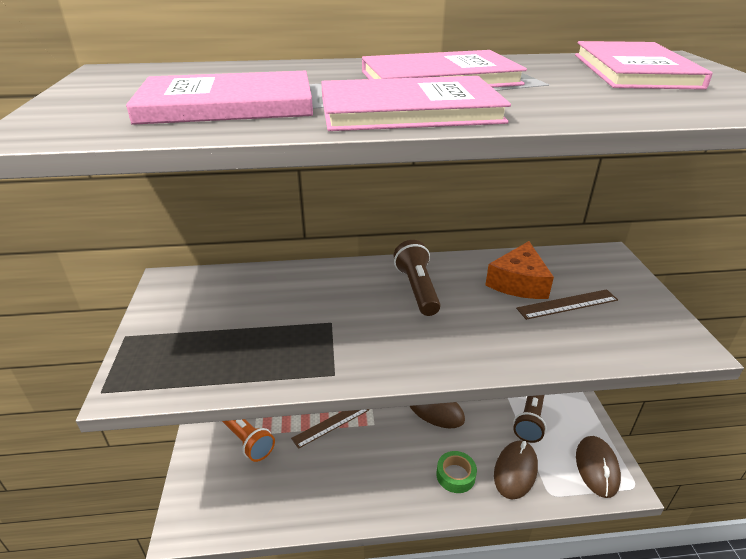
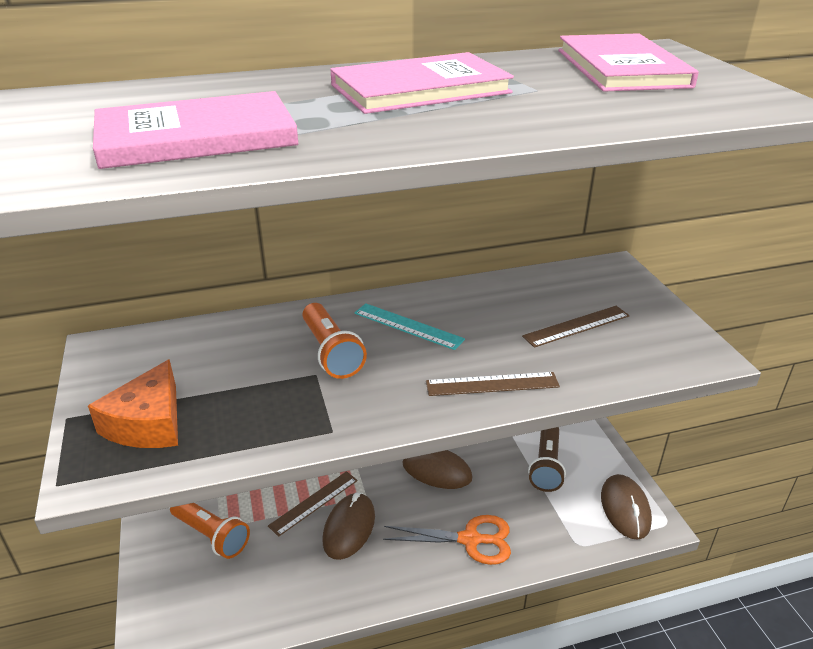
camera: 10 degrees left, 0 degrees up
pink book [321,76,511,131] -> none
brown flashlight [394,240,441,316] -> turquoise ruler [354,303,465,350]
green tape [436,451,477,493] -> orange scissors [383,515,511,565]
orange cheese [486,241,554,299] -> orange cheese moved to [88,359,178,448]
brown mouse [494,440,538,499] -> brown mouse moved to [323,493,375,560]
none -> orange flashlight [303,303,367,379]
none -> brown ruler [426,372,560,396]

